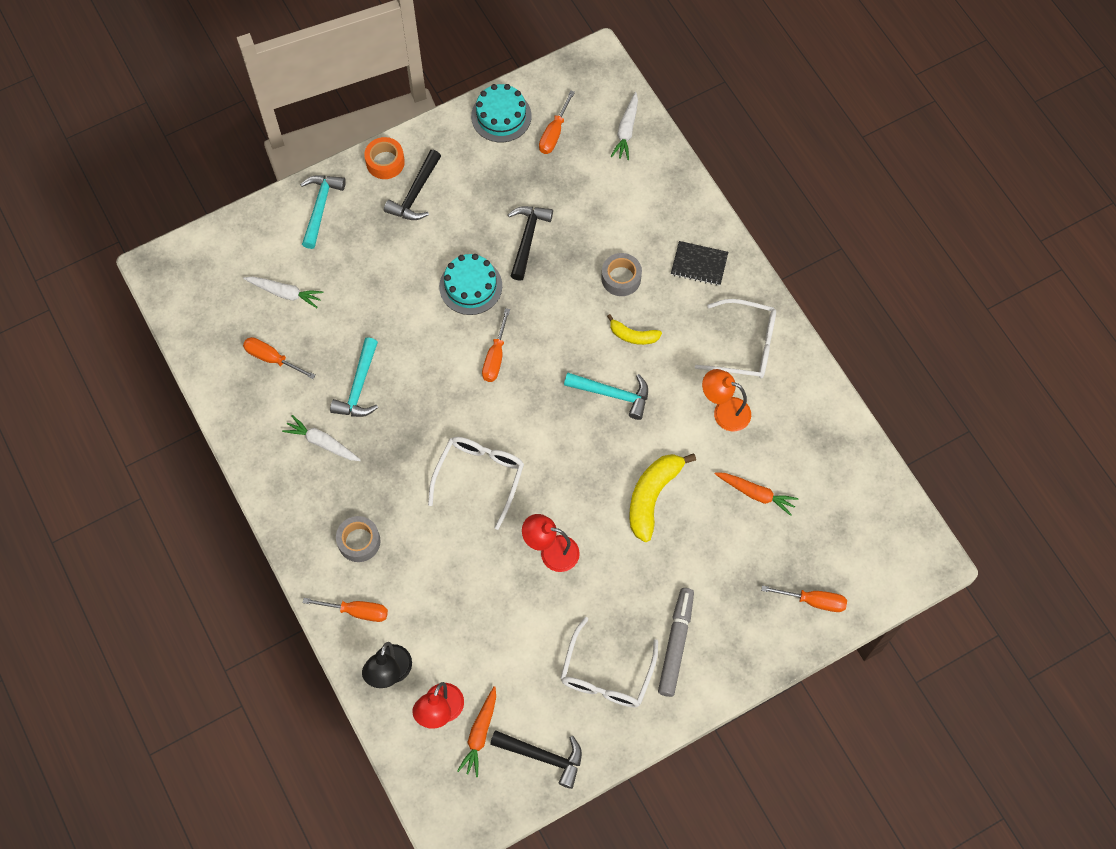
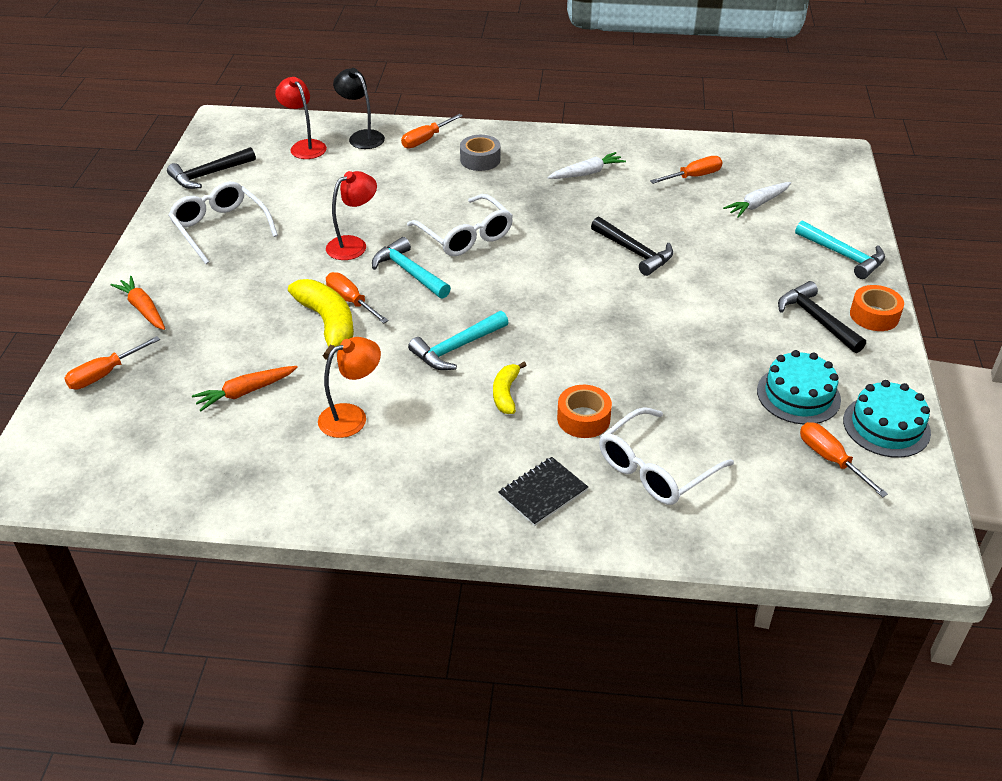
camera: 125 degrees right, 25 degrees down
turquoise hammer [330,337,378,417] -> turquoise hammer moved to [372,237,451,299]
turquoise cake [439,254,502,315] -> turquoise cake moved to [757,350,841,424]
orange carrot [457,686,496,777] -> orange carrot moved to [111,276,165,330]
orange screwdriver [482,308,510,382] -> orange screwdriver moved to [326,272,389,323]
black hammer [508,206,553,281] -> black hammer moved to [591,217,673,276]
grey tape [601,253,642,296] -> orange tape [557,385,612,438]
yellow banana [607,314,662,345] -> yellow banana turned 45 degrees counterclockwise [493,362,527,414]
white carrot [611,92,638,160] -> none
grey marker [658,588,694,697] -> none
white glasses [695,299,776,378] -> white glasses moved to [599,407,734,505]

